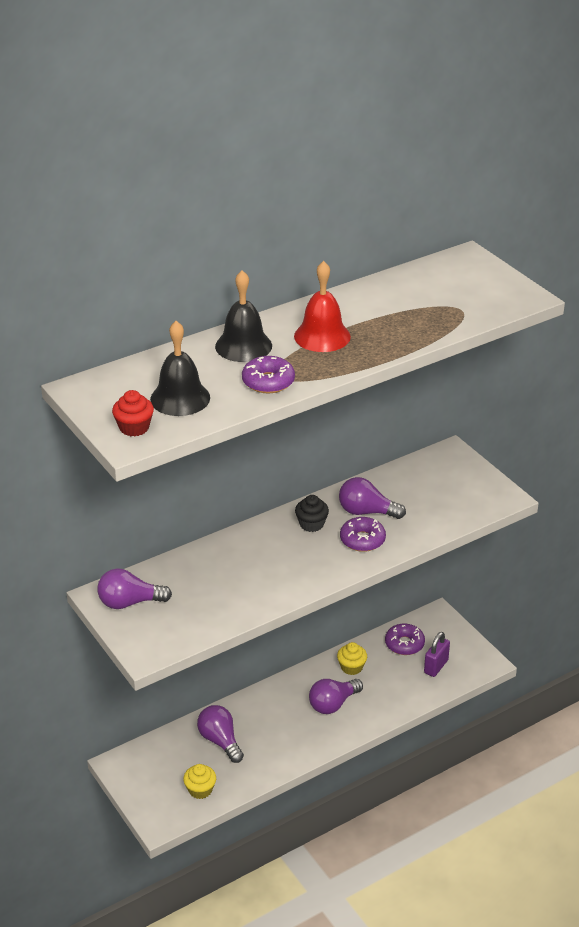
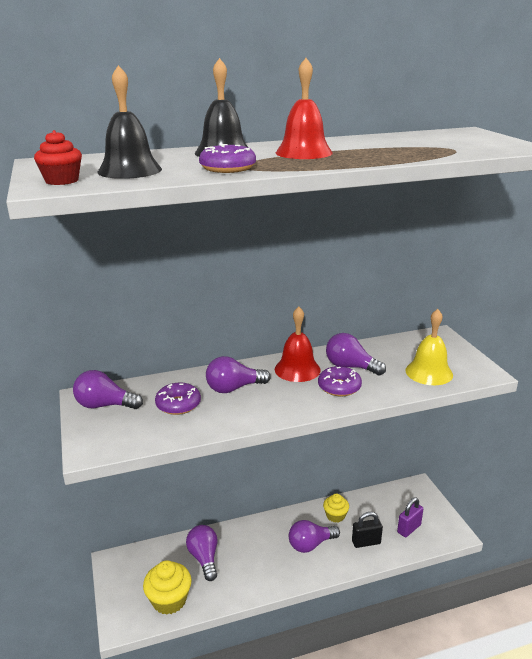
camera: 15 degrees right, 10 degrees down
yellow cupcake [183,764,216,799] -> yellow cupcake [143,560,192,615], size x1.58
black cupcake [295,495,329,532] -> red bell [275,306,321,382]
purple donut [385,624,425,655] -> purple donut moved to [155,383,201,415]
none -> purple light bulb [206,356,271,393]
none -> black padlock [352,512,383,548]
none -> yellow bell [405,309,453,385]

